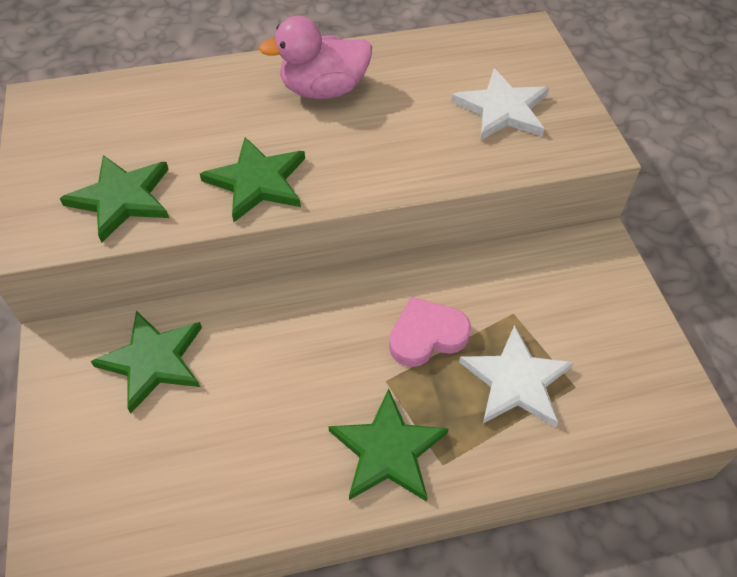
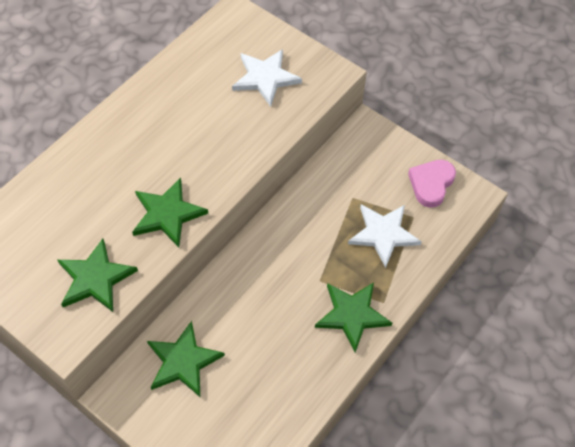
camera: 40 degrees left, 5 degrees up
pink duck [258,16,372,99] -> none
pink heart [389,297,471,367] -> pink heart moved to [408,160,456,208]

